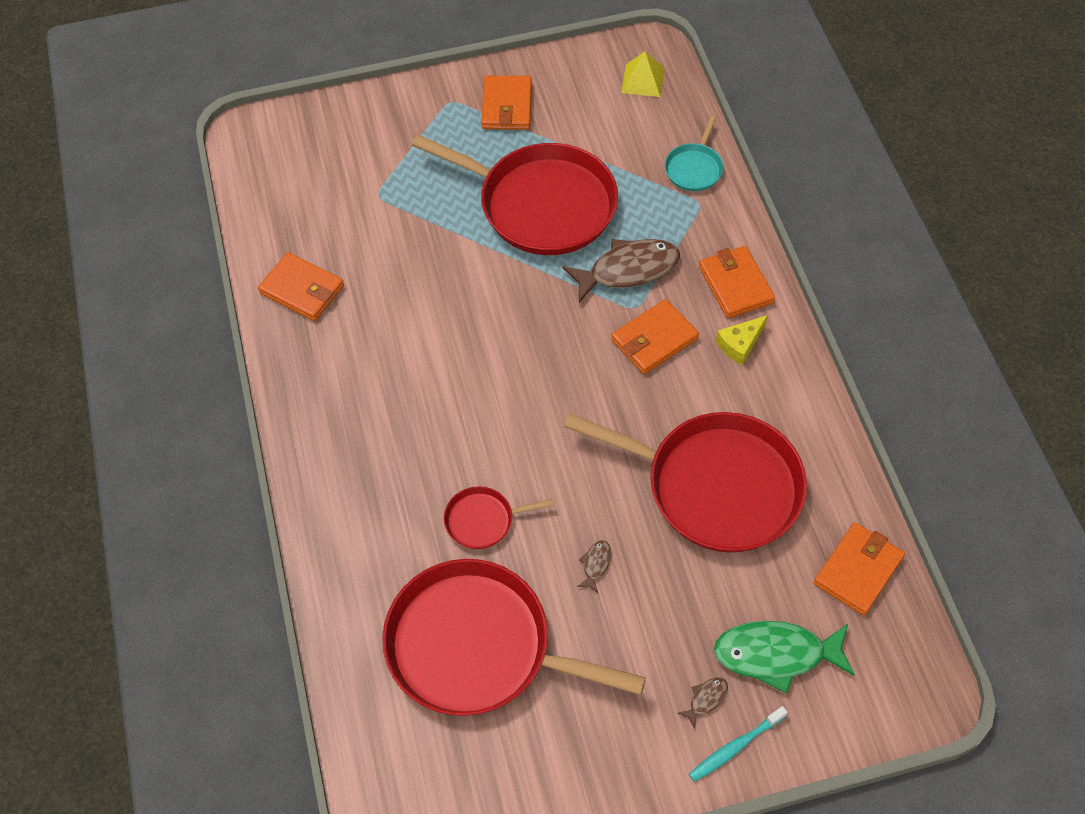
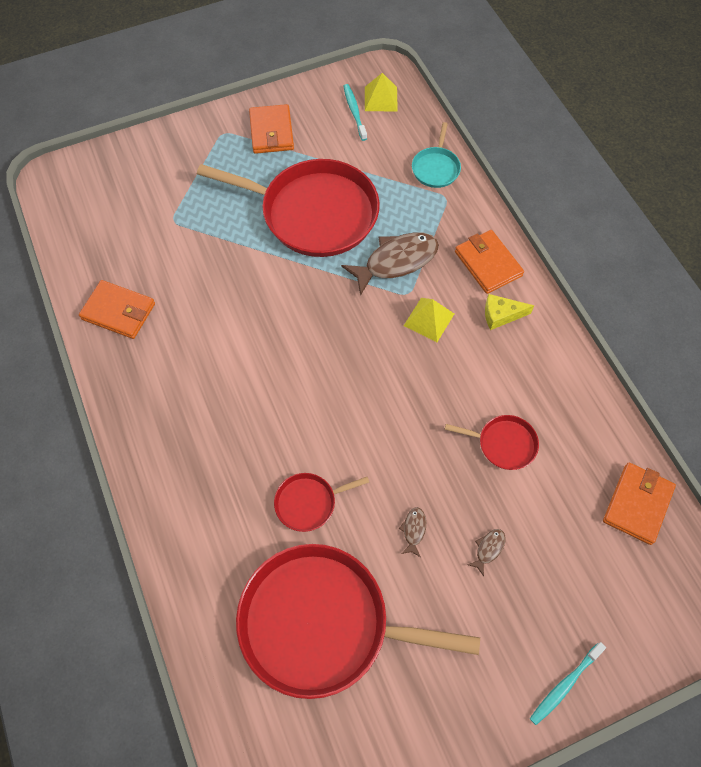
camera: 10 degrees left, 5 degrees up
red pan [564,412,807,553] -> red pan [445,415,539,470], size x0.44
orange wallet [611,299,699,374] -> yellow pyramid [404,298,454,342]
brown fish [678,677,728,729] -> brown fish moved to [468,529,506,576]
green fish [714,621,855,693] -> none
yellow cheese [716,315,768,365] -> yellow cheese turned 45 degrees clockwise [485,294,534,330]
none -> turquoise toothbrush [344,84,367,141]

